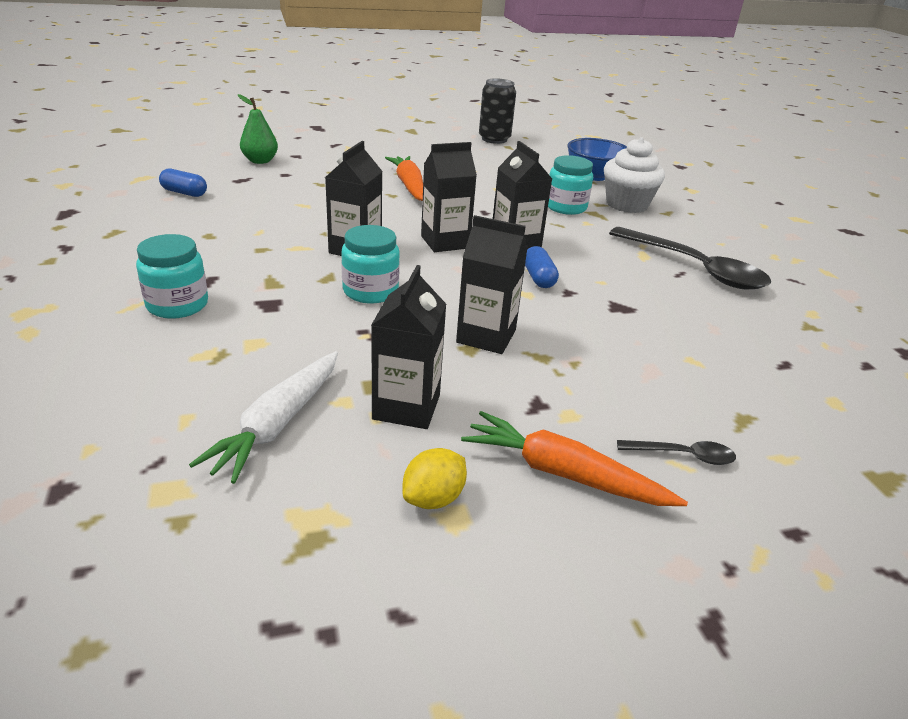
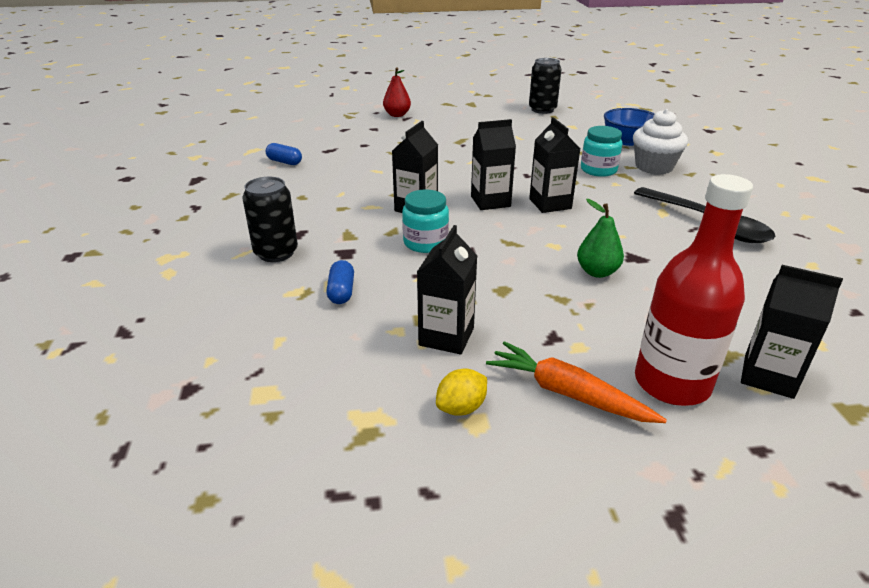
camera: 10 degrees right, 0 degrees up
turquoise jar [136,234,208,319] -> black can [243,177,298,262]
white carrot [189,351,338,484] -> none
green pear [238,94,278,164] -> green pear moved to [577,199,624,278]
orange carrot [385,156,423,201] -> none
black carton [456,215,528,354] -> black carton moved to [741,265,843,399]
blue capsule [525,246,559,288] -> blue capsule moved to [326,260,354,304]
black spoon [617,440,736,465] -> red bottle [635,174,753,406]
none -> red pear [383,68,411,117]

